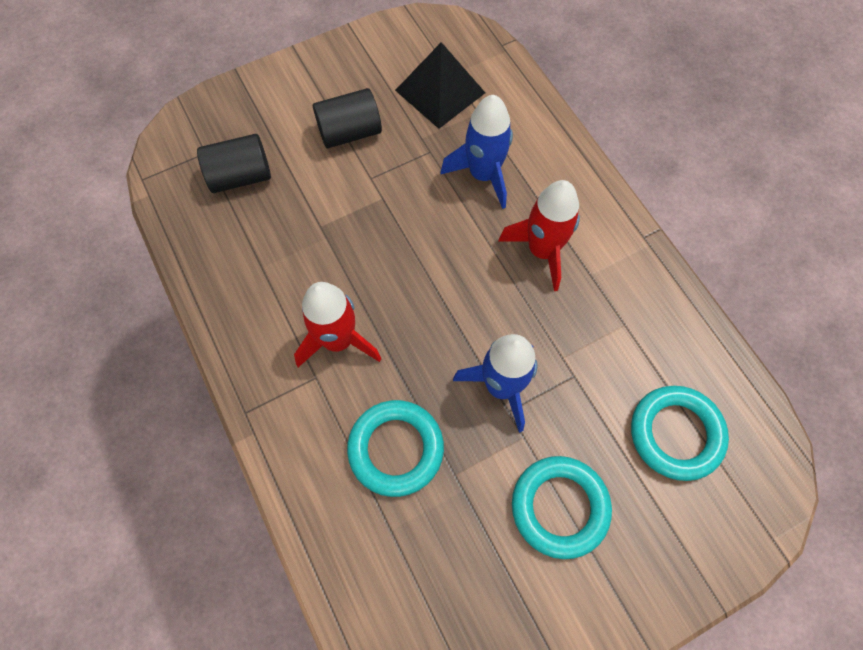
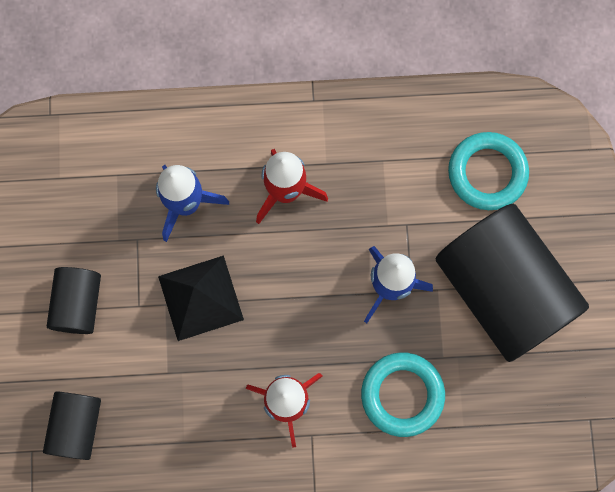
camera: 65 degrees left, 10 degrees up
black pyramid [395,42,485,129] -> black pyramid moved to [158,255,244,341]
turquoise ring [512,456,612,559] -> black cylinder [435,204,589,362]

